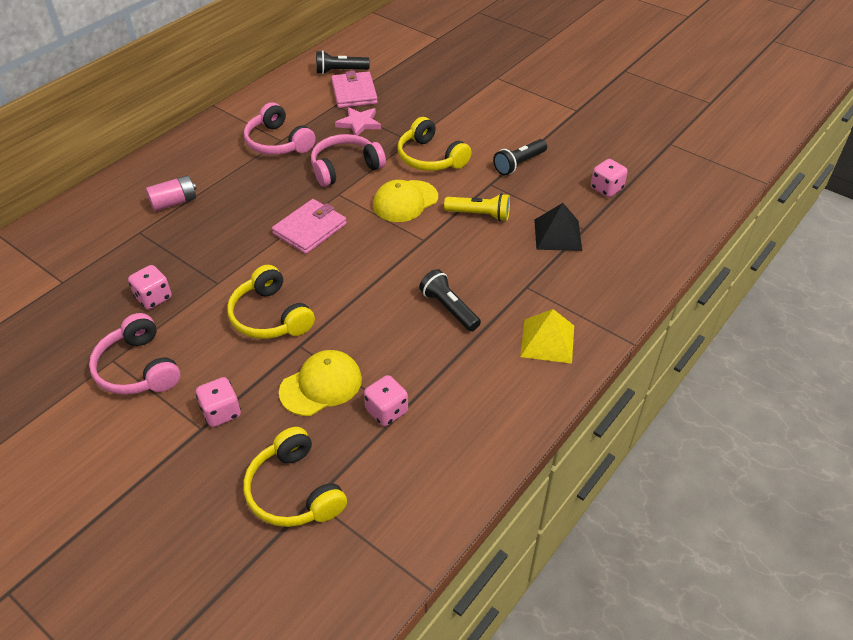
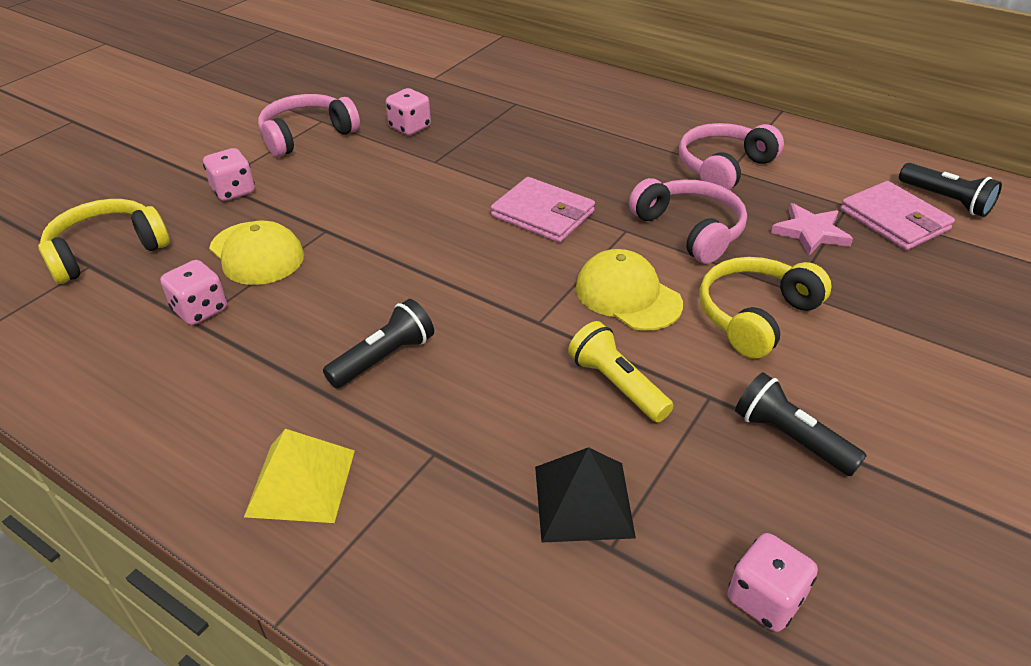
camera: 85 degrees right, 5 degrees down
pink battery [146,175,196,212] -> none
yellow headphones [227,265,315,339] -> none
black flashlight [316,50,370,74] -> black flashlight turned 150 degrees clockwise [899,163,1002,217]
pink wallet [331,71,378,108] -> pink wallet turned 75 degrees clockwise [840,181,955,250]
yellow flashlight [444,193,510,221] -> yellow flashlight turned 135 degrees clockwise [568,321,673,422]

